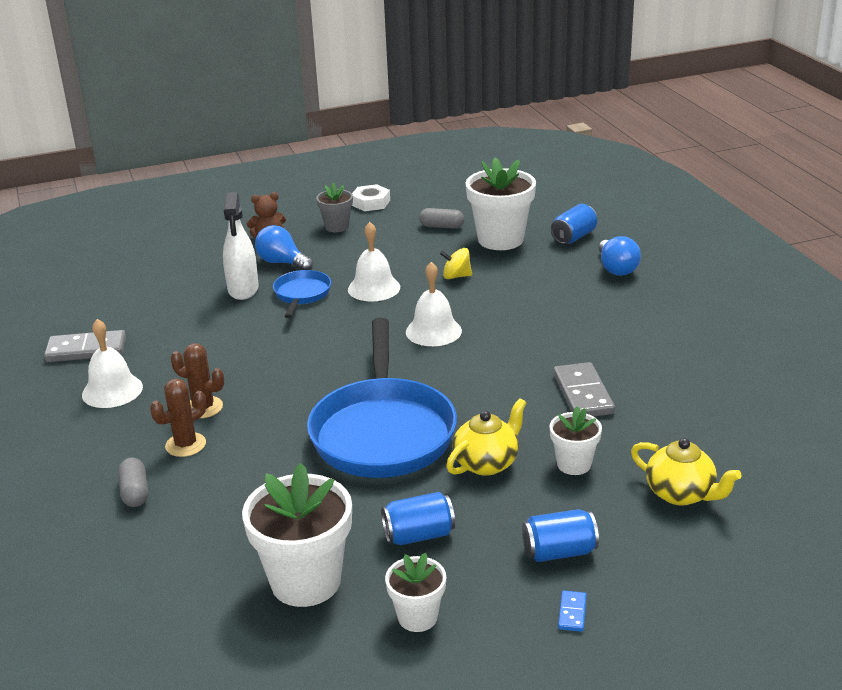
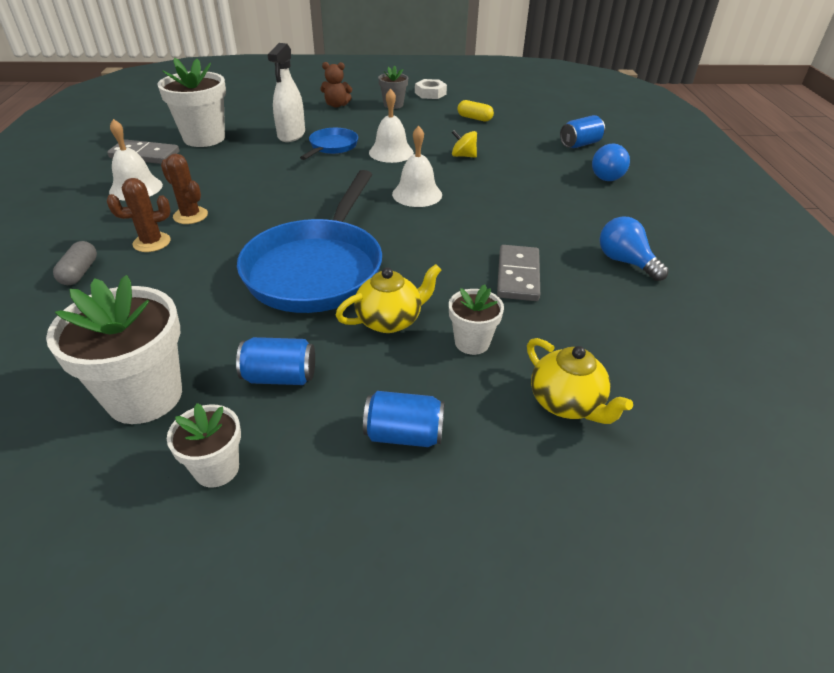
camera: 15 degrees right, 10 degrees up
blue light bulb [255,225,313,270] -> blue light bulb moved to [600,216,669,281]
grey capsule [419,208,464,229] -> yellow capsule [458,100,494,122]
white flower pot [466,157,536,250] -> white flower pot moved to [157,58,226,147]
blue domino [558,591,587,632] -> none

